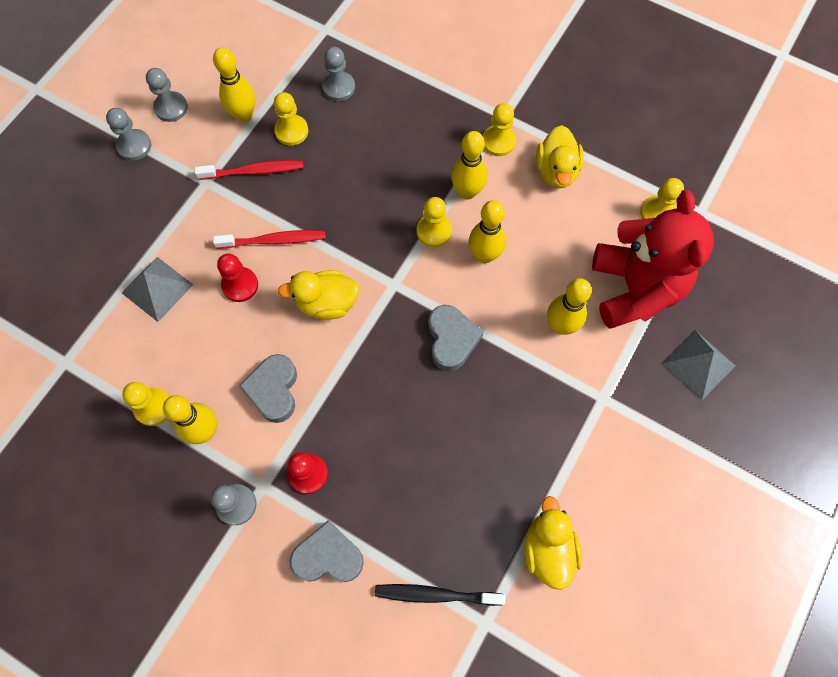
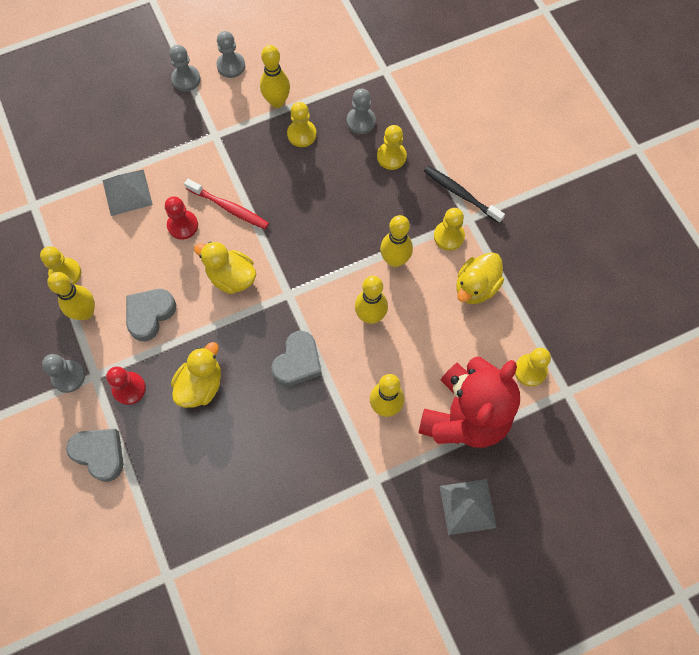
camera: 35 degrees right, 0 degrees up
red toothbrush [195,160,304,180] -> none
black toothbrush [375,584,505,606] -> black toothbrush moved to [424,166,505,223]
yellow pawn [417,197,452,247] -> yellow pawn moved to [377,125,407,170]
yellow duck [524,496,582,590] -> yellow duck moved to [171,342,221,408]

